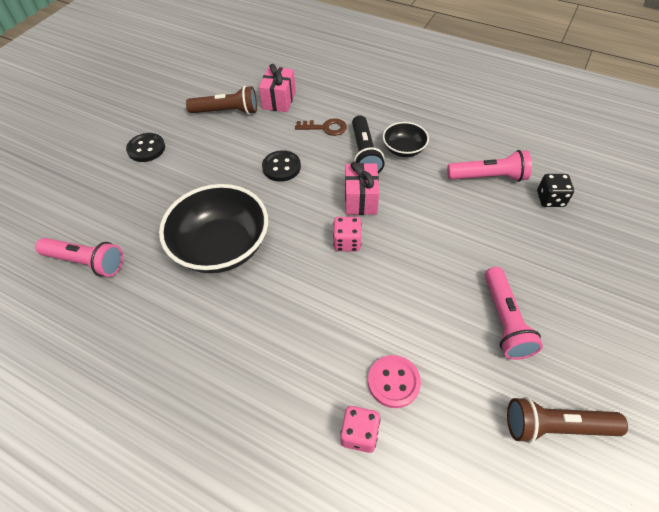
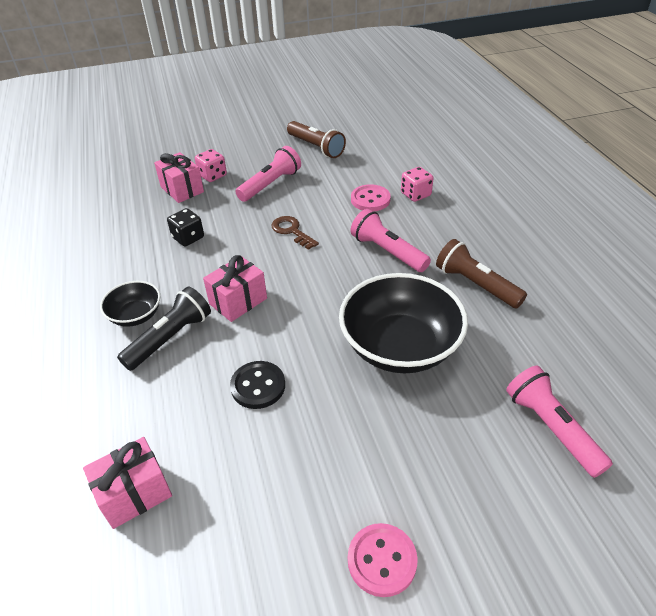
camera: 135 degrees left, 10 degrees down
black button [126,133,165,162] -> pink button [348,523,418,597]
brown flashlight [186,86,257,114] -> brown flashlight moved to [436,239,527,308]
brown key [295,118,347,136] -> brown key moved to [272,216,319,250]
pink dice [333,217,362,252] -> pink dice moved to [195,149,227,182]
pink flashlight [447,150,532,182] -> pink flashlight moved to [351,209,431,272]
black dice [537,174,574,207] -> black dice moved to [167,208,204,247]
none -> pink gift [154,152,204,203]

